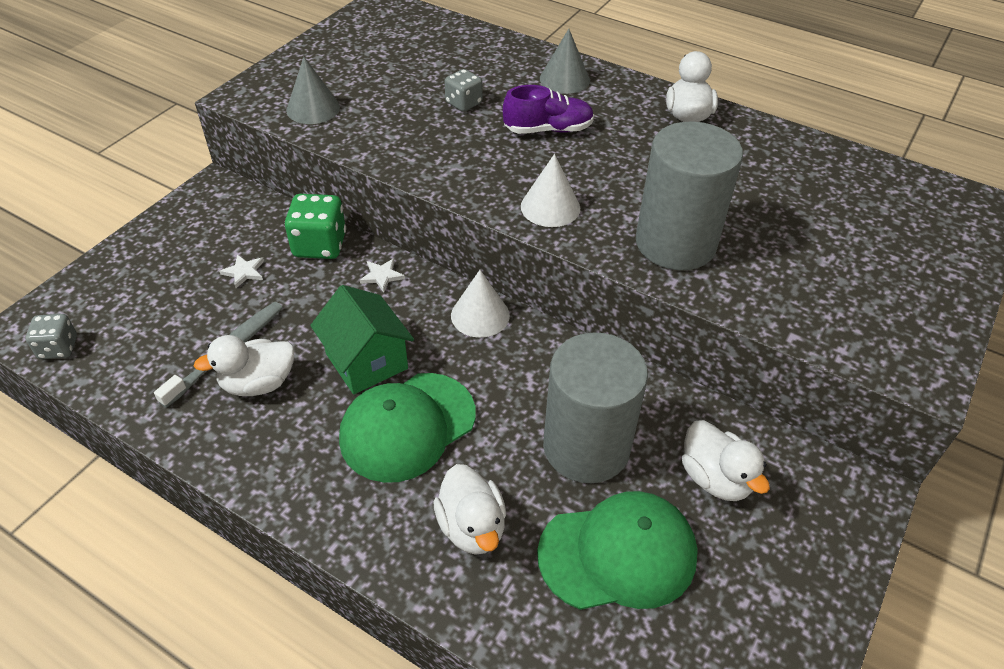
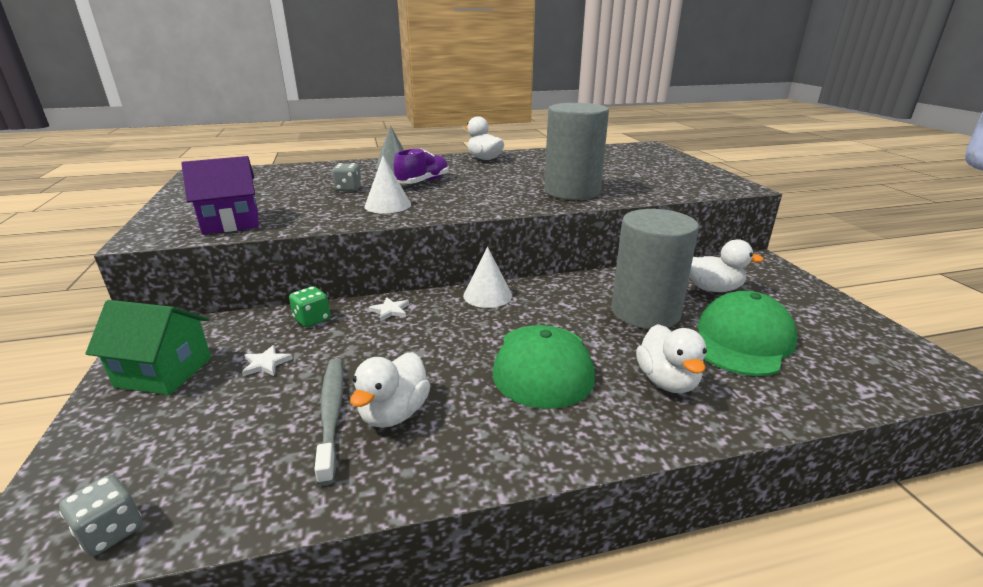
camera: 45 degrees left, 20 degrees down
green dice [285,194,346,259] -> green dice [289,286,330,327], size x0.62
grey cone [286,57,340,124] -> purple house [181,156,259,235]
green house [310,285,414,394] -> green house moved to [85,300,211,395]
white duck [433,464,506,555] -> white duck turned 60 degrees clockwise [636,324,707,393]
white cone [521,154,580,227] -> white cone moved to [364,156,411,213]

